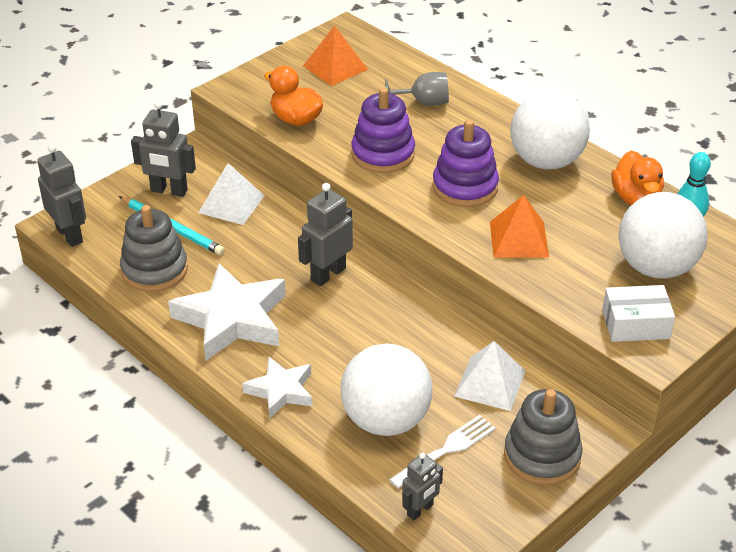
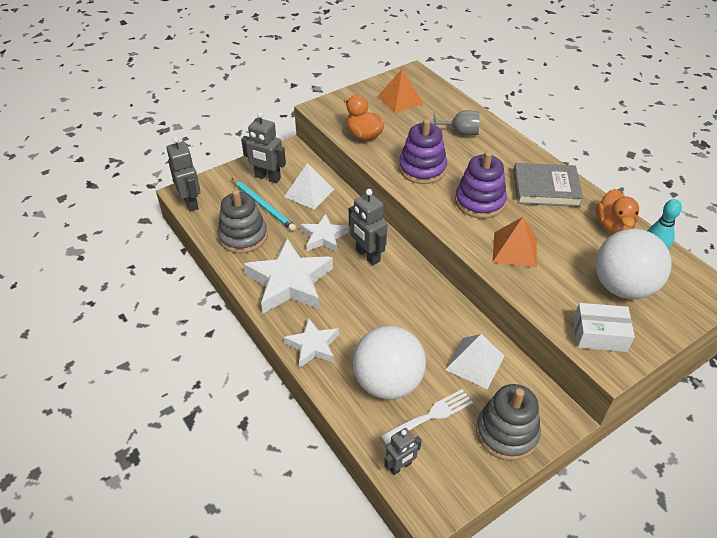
camera: 10 degrees right, 5 degrees up
grey robot [298,183,353,286] -> grey robot turned 90 degrees counterclockwise [349,189,387,265]
white ball [510,90,590,169] -> grey book [513,163,583,207]
none -> white star [300,214,348,252]

